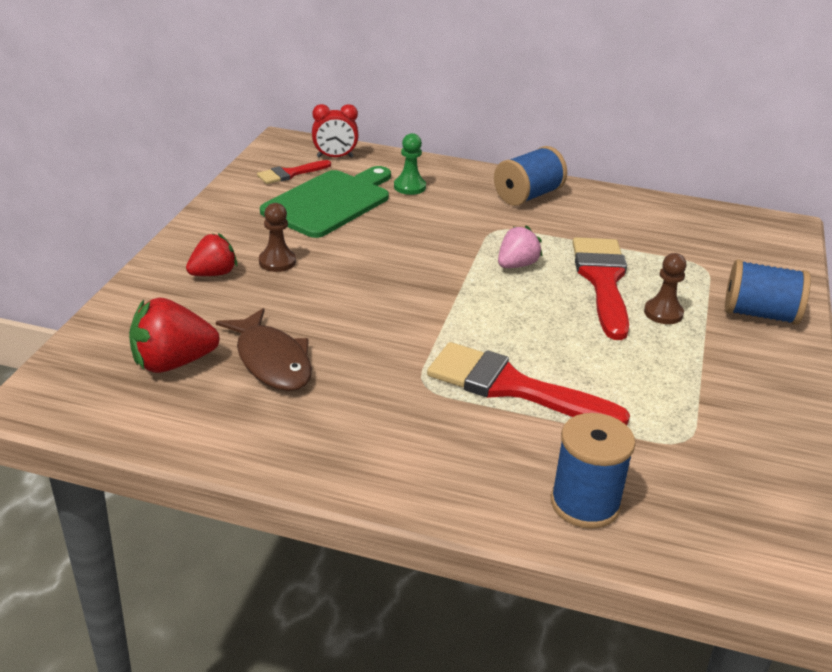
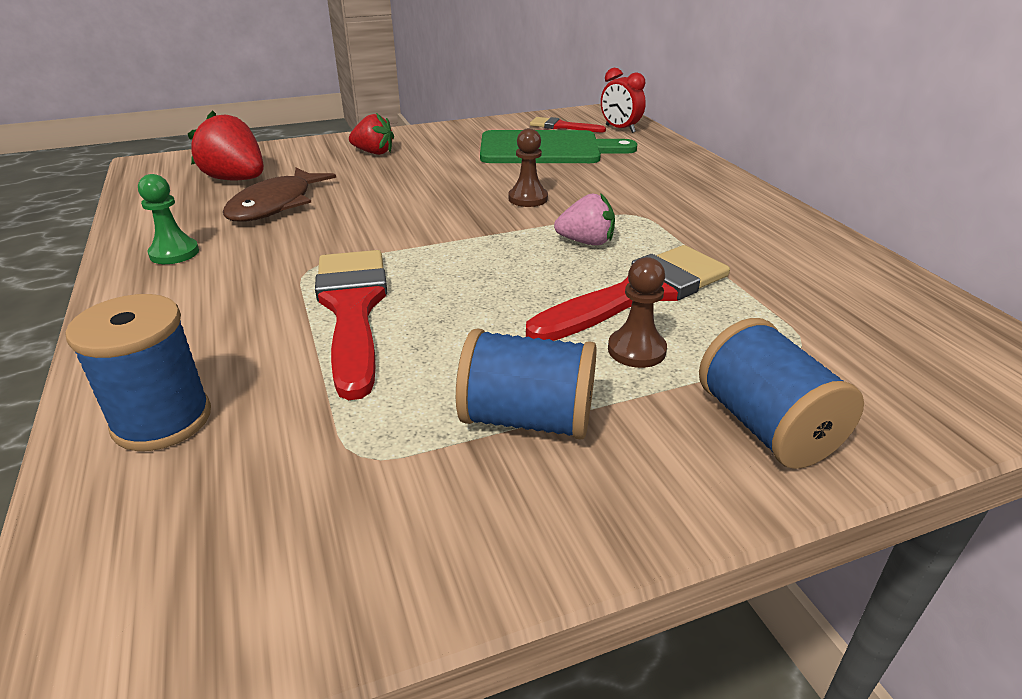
camera: 55 degrees right, 0 degrees up
brown pawn [259,203,296,272] -> brown pawn moved to [508,128,548,207]
green pawn [394,133,426,195] -> green pawn moved to [138,174,199,264]
blue spool [494,146,567,206] -> blue spool moved to [456,329,597,439]

